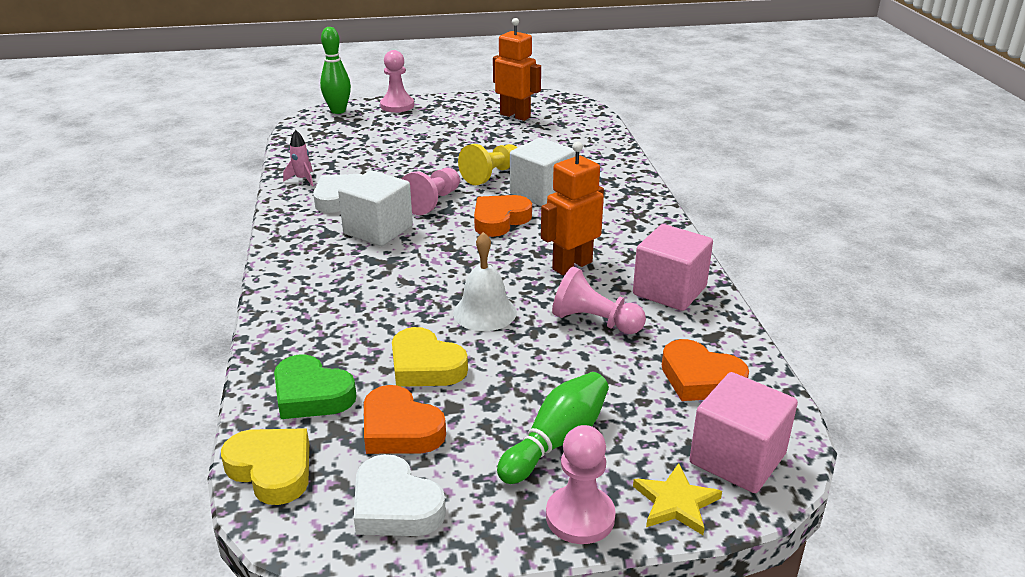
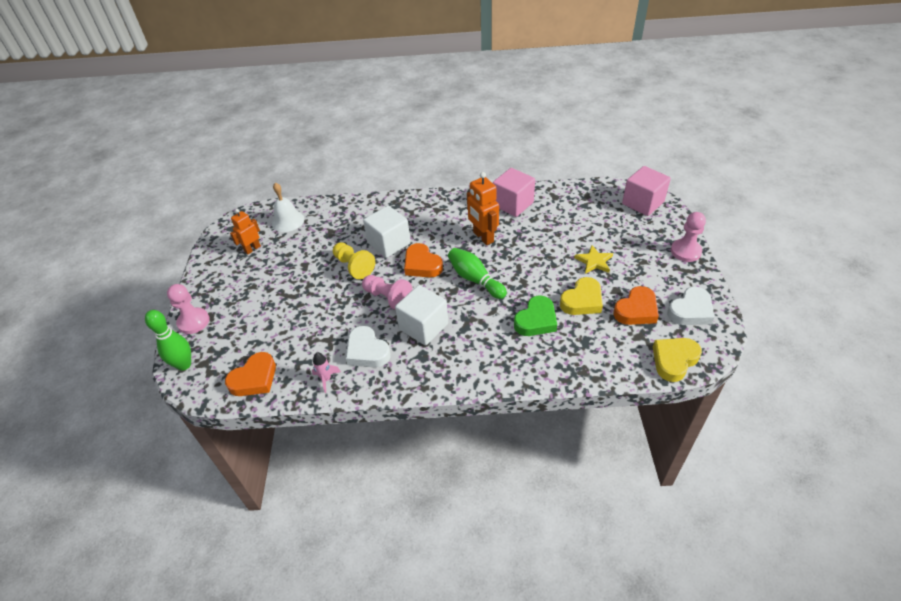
camera: 80 degrees left, 15 degrees up
green heart [274,354,357,419] -> green heart moved to [514,295,557,336]
white bell [453,232,517,331] -> white bell moved to [271,183,304,232]
orange robot [493,18,541,121] -> orange robot [230,209,261,254], size x0.66
green bowling pin [497,372,609,484] -> green bowling pin moved to [448,248,507,299]
pink pawn [552,266,646,334] -> none
yellow star [633,463,722,535] -> yellow star moved to [574,245,613,274]
orange heart [662,339,749,401] -> orange heart moved to [225,352,276,396]

